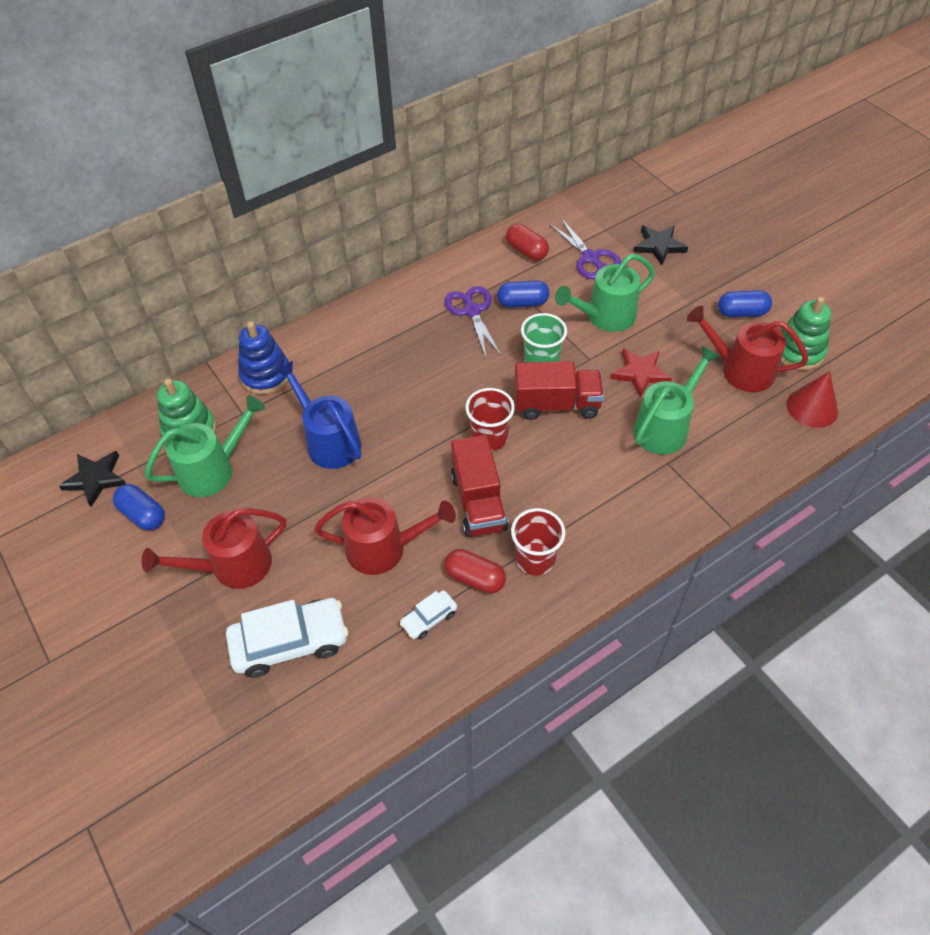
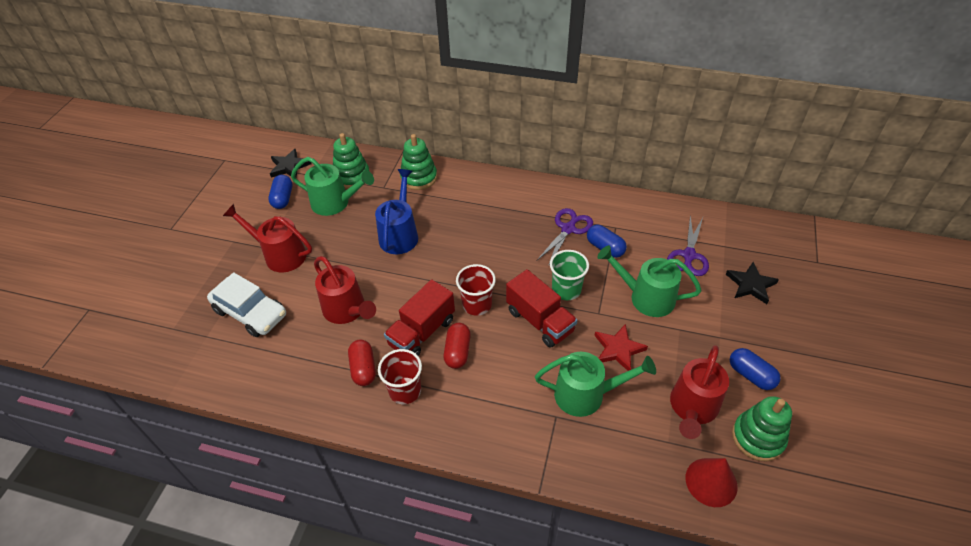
camera: 50 degrees right, 5 degrees down
blue stacking toy [238,321,289,394] -> green stacking toy [400,134,437,190]
white car [400,590,457,639] -> none
red capsule [506,224,549,261] -> red capsule moved to [444,323,471,369]
red watering can [687,306,809,392] -> red watering can turned 135 degrees counterclockwise [670,345,729,439]

